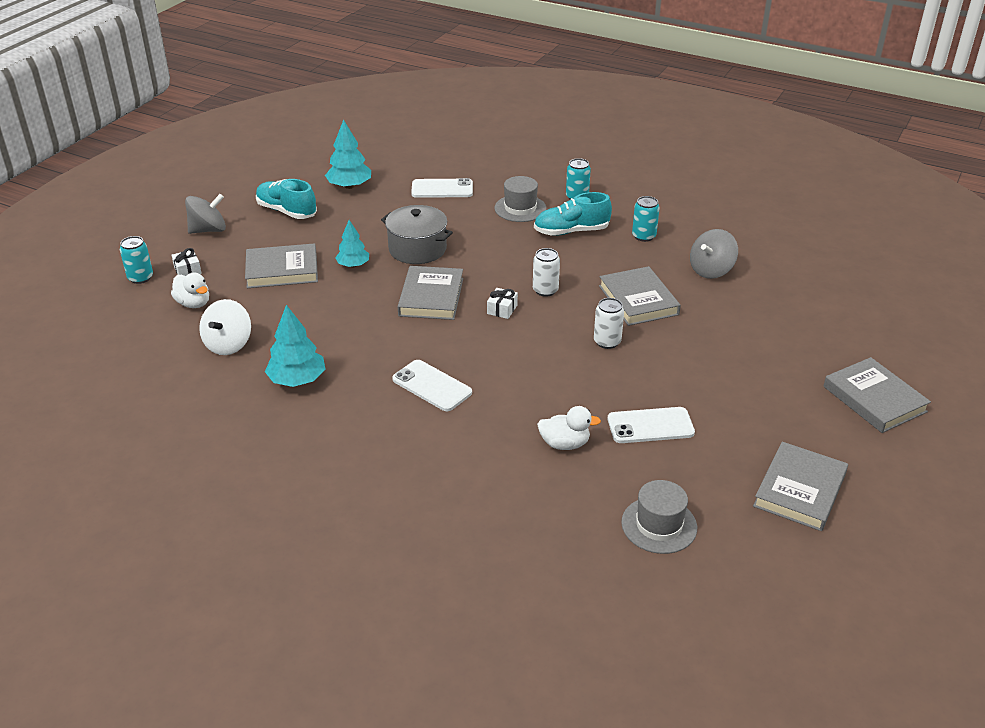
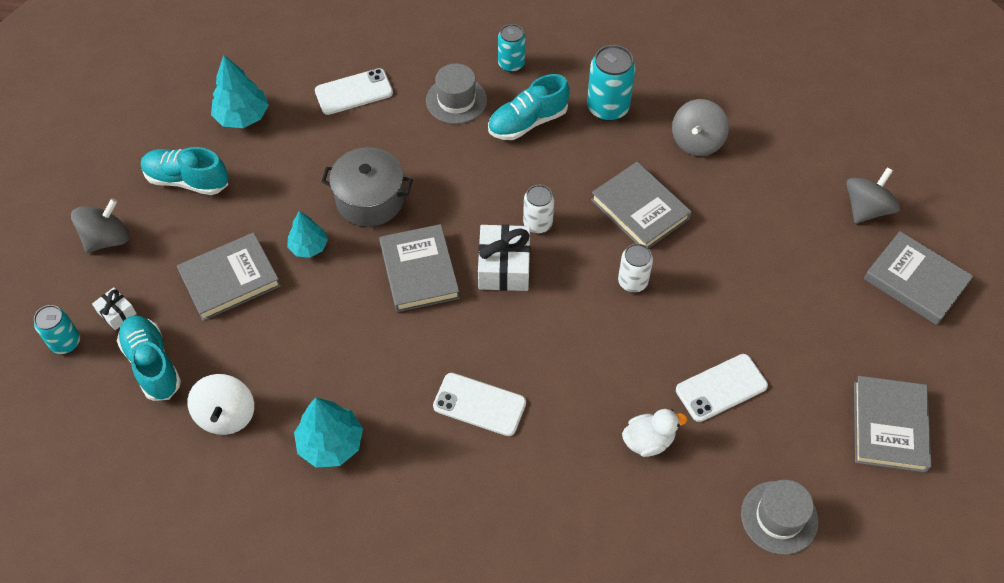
camera: 20 degrees left, 20 degrees up
white duck [171,273,209,308] -> turquoise shoe [117,315,181,401]
white gift [487,288,518,319] -> white gift [478,224,531,291], size x1.90
turquoise can [632,196,660,242] -> turquoise can [587,45,636,121], size x1.55
none -> grey spinning top [846,167,900,223]

